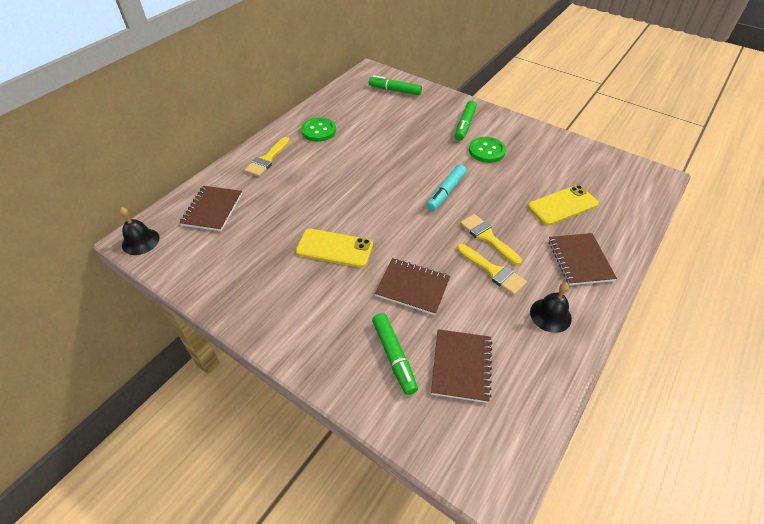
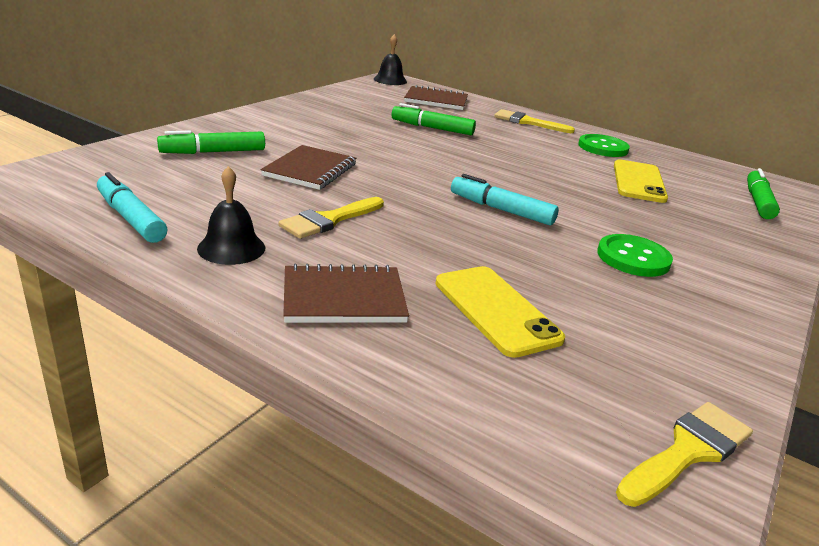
camera: 85 degrees right, 20 degrees down
yellow phone [296,229,373,268] -> yellow phone moved to [614,159,668,203]
brown notebook [431,329,492,403] -> none
green marker [455,101,477,141] -> green marker moved to [392,103,476,135]
yellow brush [460,214,522,265] -> yellow brush moved to [616,402,753,507]
none -> turquoise marker [97,172,167,243]

